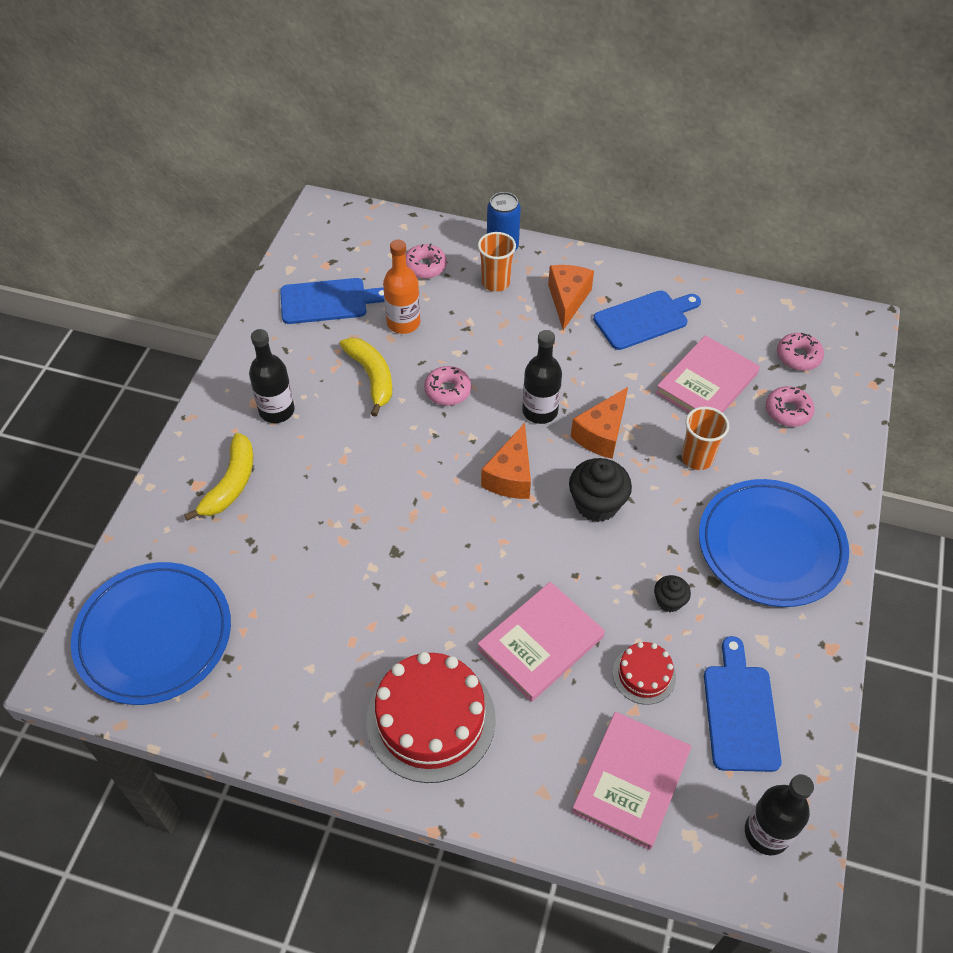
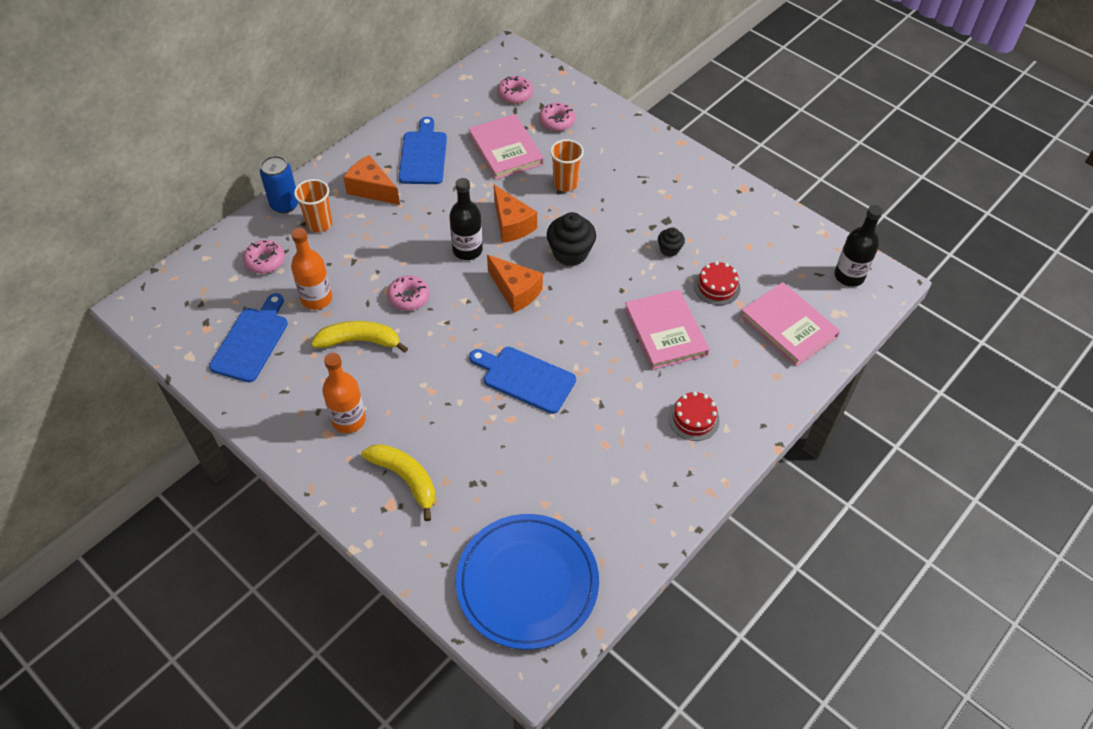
camera: 65 degrees left, 0 degrees up
black bottle [249,329,295,423] -> orange bottle [322,353,366,433]
red cake [366,652,496,783] -> red cake [668,391,720,441], size x0.50
blue plate [699,479,849,607] -> none
blue cutting board [704,636,782,772] -> blue cutting board moved to [469,347,576,414]

